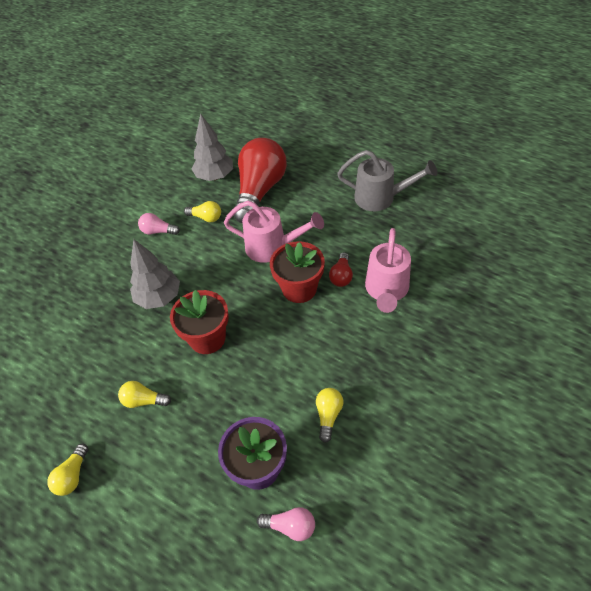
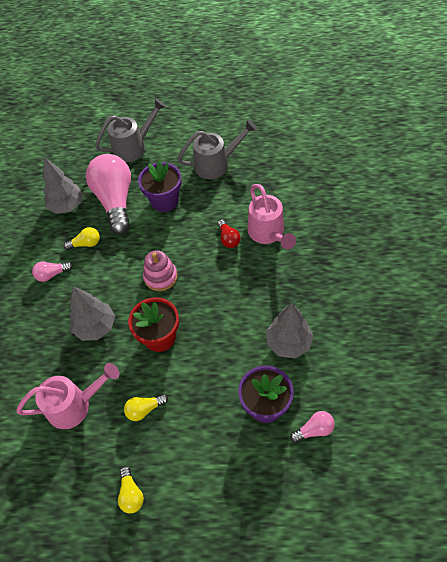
camera: 30 degrees left, 5 degrees up
pink watering can [224,201,324,263] -> pink watering can moved to [16,363,119,429]
red light bulb [233,138,287,224] -> pink light bulb [86,154,131,235]
red flower pot [270,241,325,303] -> none
yellow light bulb [316,388,344,443] -> grey tree [266,303,314,358]
none -> grey watering can [95,98,166,162]
none -> purple flower pot [138,160,182,212]
none -> pink stacking toy [143,250,178,291]

